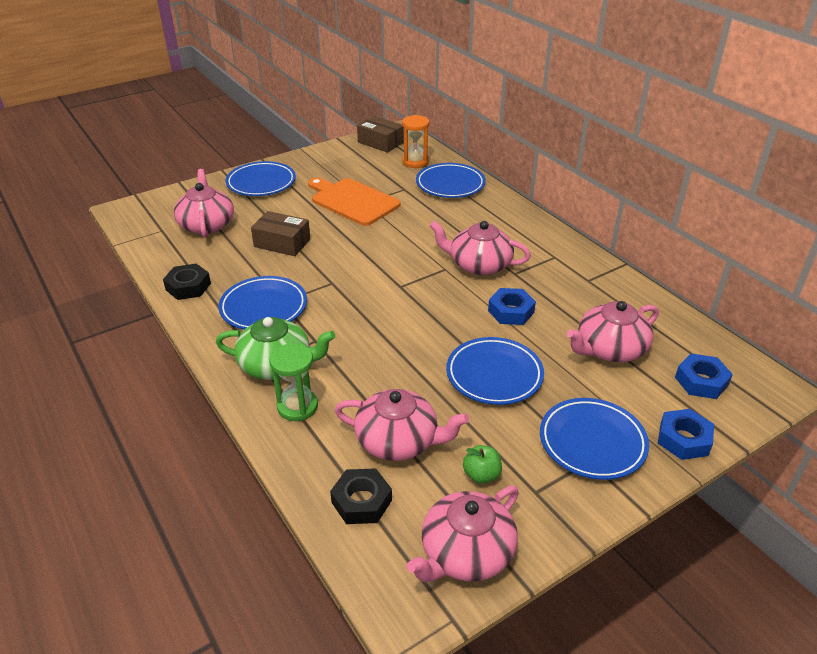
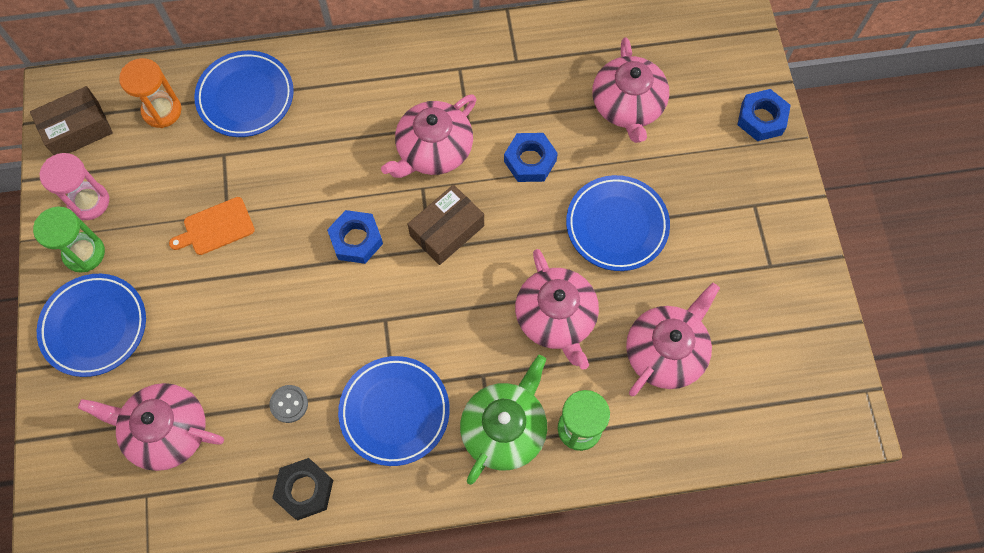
camera: 65 degrees left, 30 degrees up
brown box [251,211,310,256] -> brown box moved to [408,185,484,265]
orange cutting board [308,178,400,226] -> orange cutting board [169,197,255,255], size x0.56
black nut [330,468,392,524] -> none
pink teapot [407,486,519,582] -> pink teapot moved to [515,249,599,370]
green apple [463,445,502,484] -> none
blue plate [540,398,649,480] -> none
blue nut [675,353,733,399] -> blue nut moved to [327,210,383,264]
none -> green hourglass [33,207,105,273]
none -> pink hourglass [40,153,109,220]
none -> grey button [269,385,308,423]

